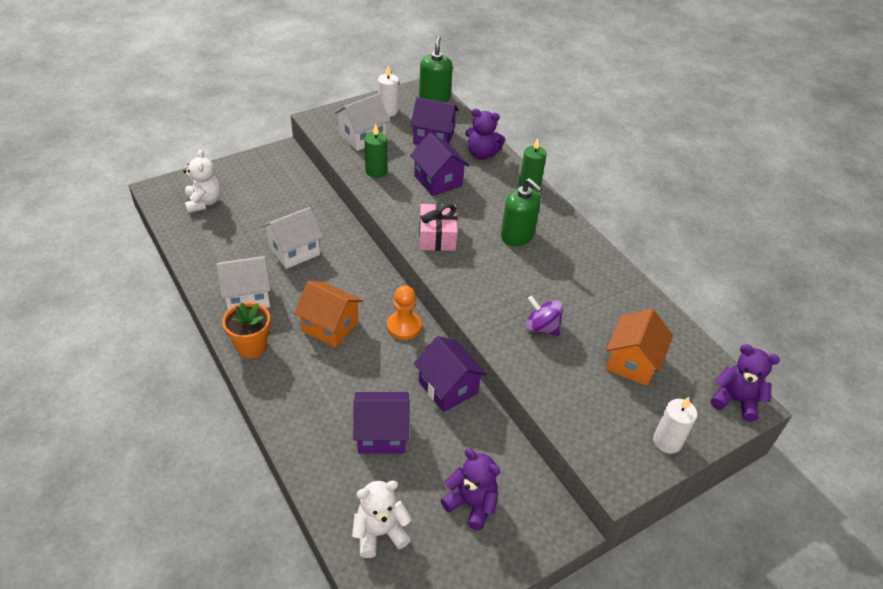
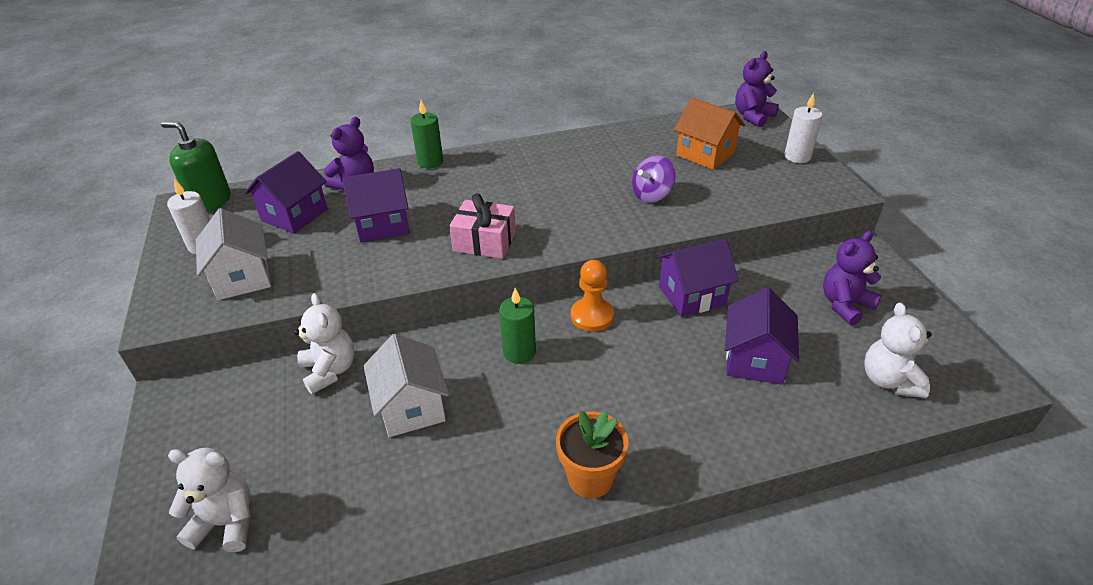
camera: 70 degrees left, 5 degrees down
white house [216,256,271,310] -> none
orange house [294,281,363,348] -> none
green candle [365,124,387,178] -> green candle moved to [499,288,536,364]
green soap dispenser [501,179,542,246] -> none
none -> white teddy bear [294,293,355,394]

